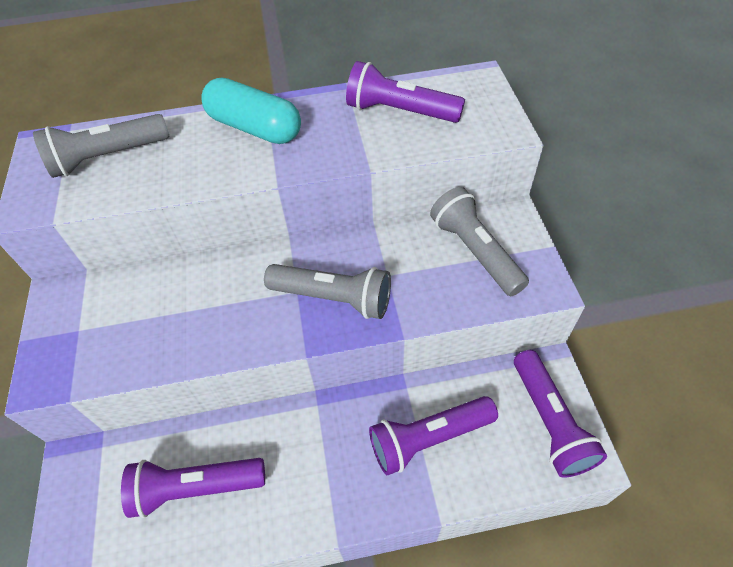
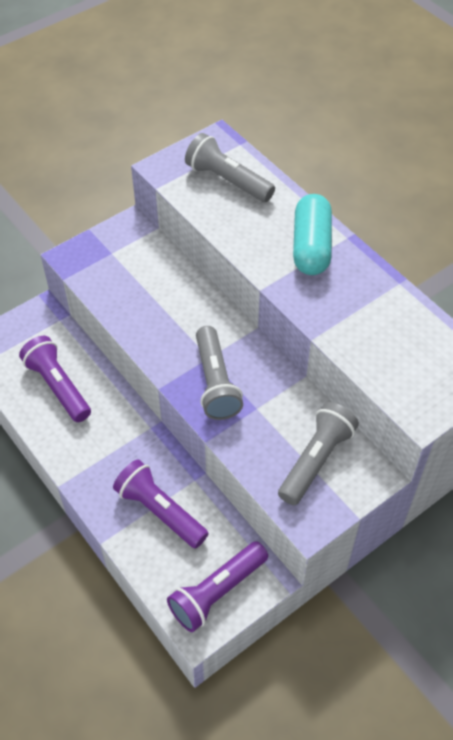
camera: 60 degrees right, 0 degrees up
purple flashlight [346,61,465,123] -> none

